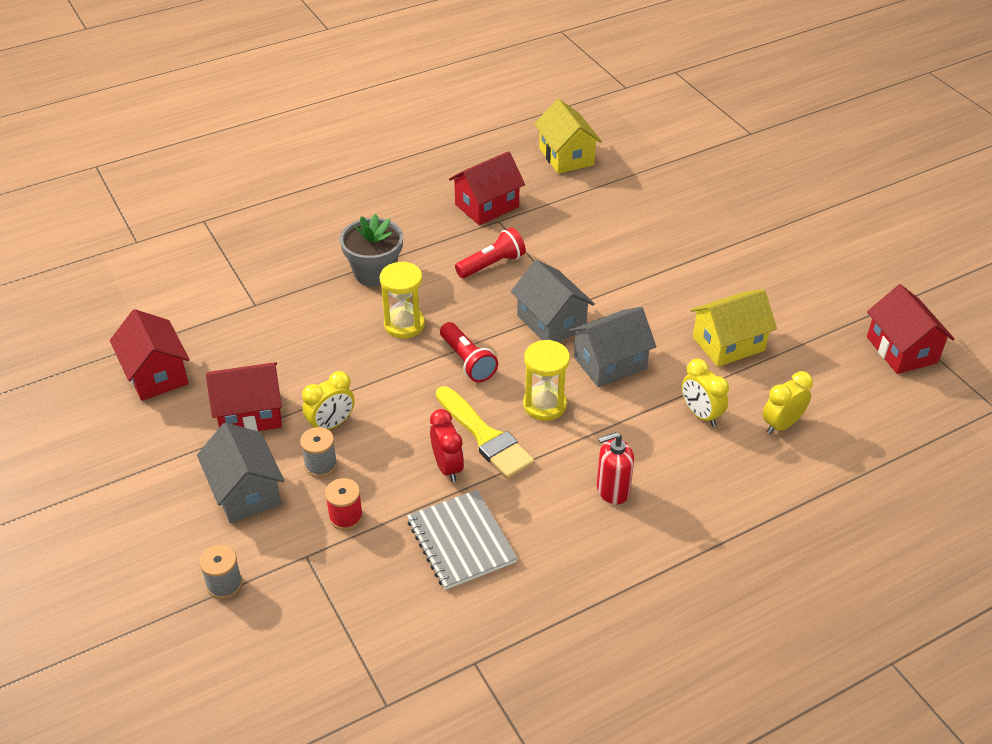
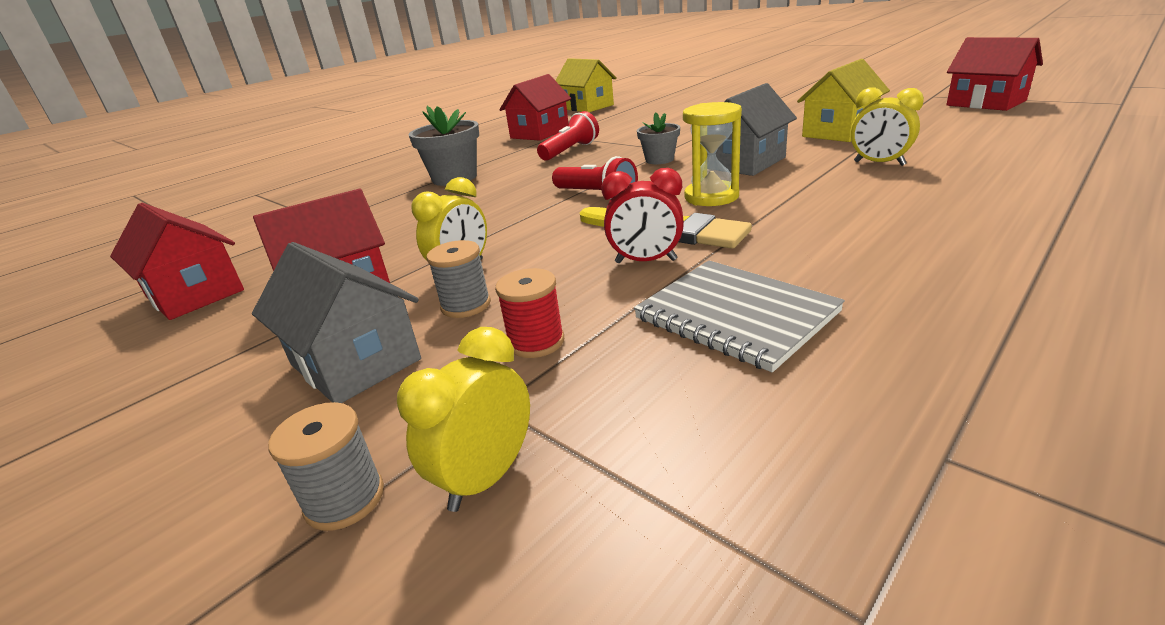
camera: 15 degrees left, 15 degrees down
yellow hourglass [380,261,425,338] -> none
red clock [430,409,464,482] -> red clock turned 135 degrees clockwise [601,168,684,263]
grey house [511,260,595,342] -> grey flower pot [637,112,680,164]
red soap dispenser [597,432,634,505] -> none
yellow clock [763,371,813,434] -> yellow clock moved to [397,327,530,512]

